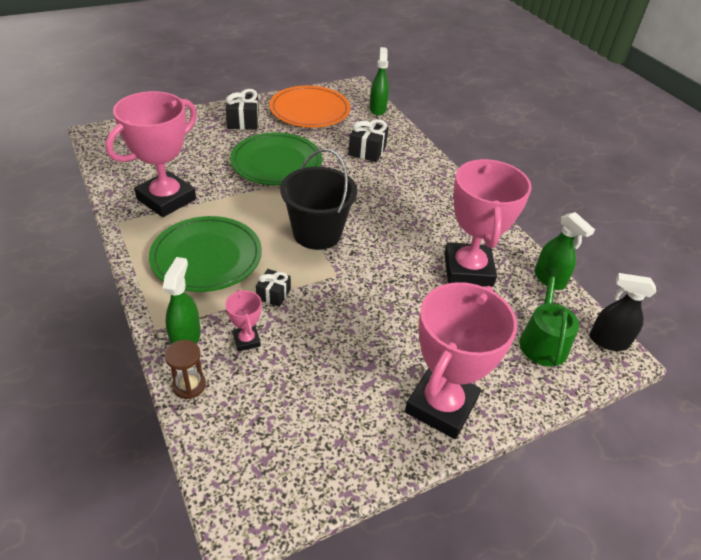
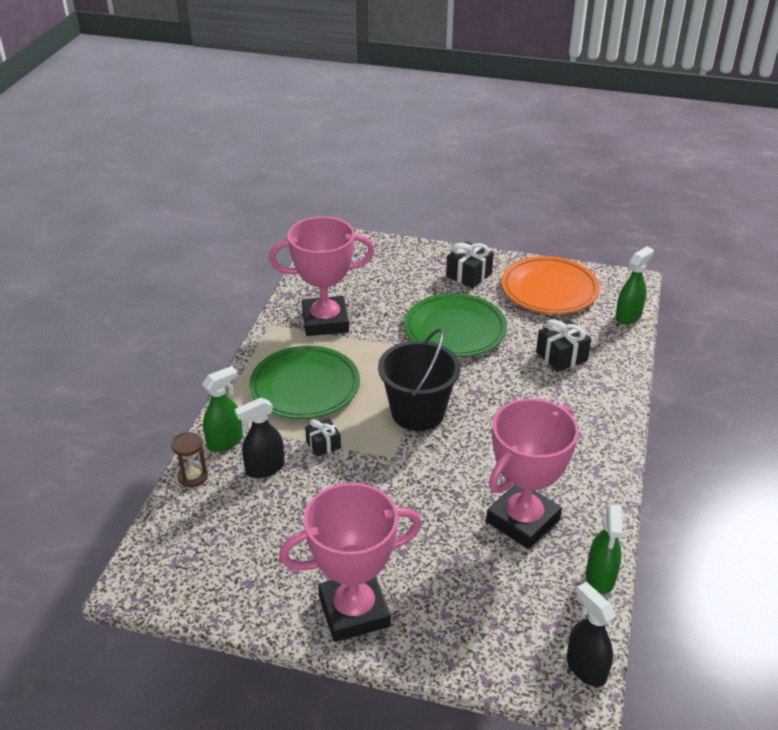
camera: 45 degrees right, 5 degrees down
pink trophy [225,290,262,351] -> black spray bottle [234,398,284,478]
green watering can [519,268,579,366] -> none

